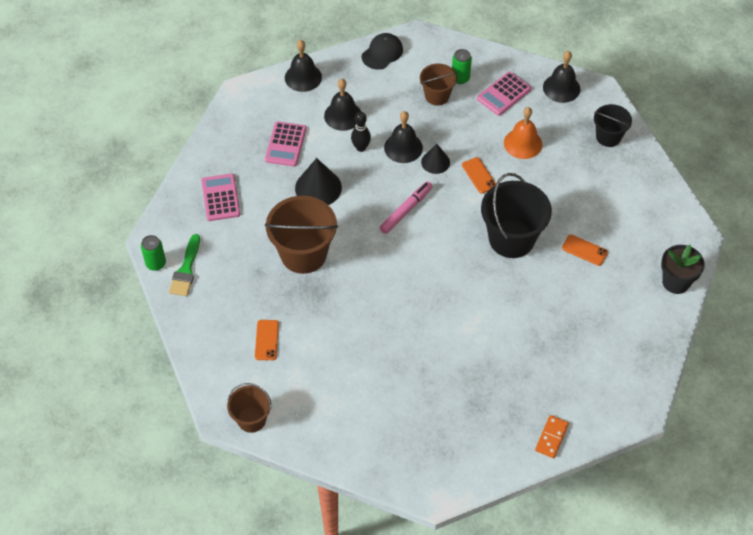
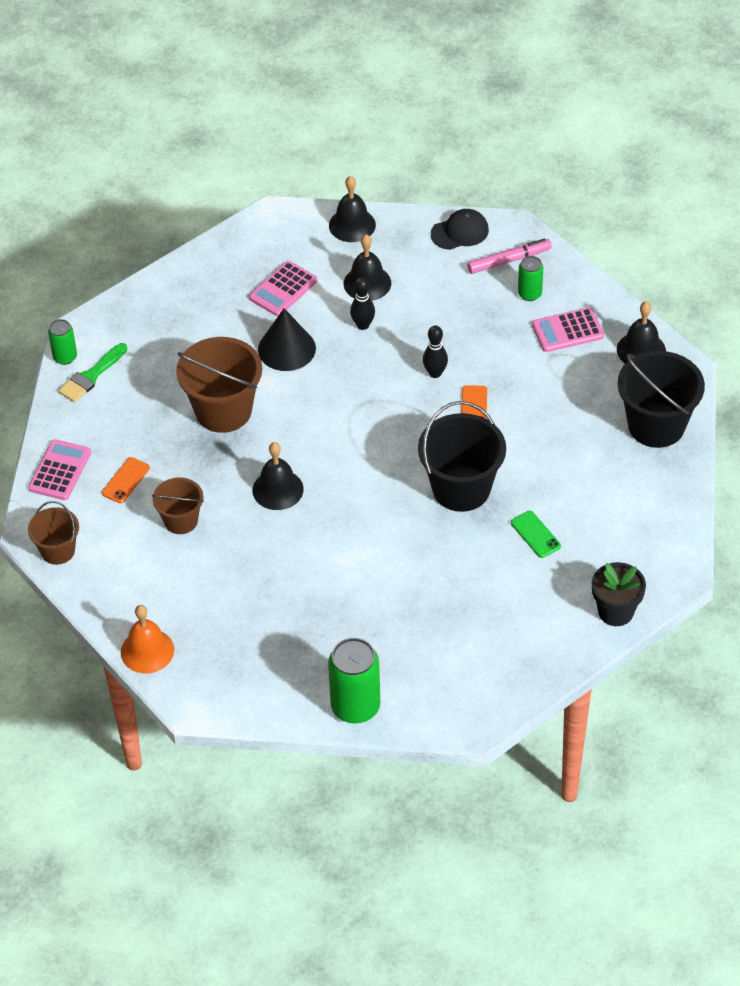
camera: 30 degrees right, 5 degrees down
pink calculator [201,174,240,221] -> pink calculator moved to [28,439,91,500]
pink marker [380,181,433,234] -> pink marker moved to [467,239,552,274]
black bell [384,111,423,163] -> black bell moved to [253,442,304,510]
brown bucket [420,64,457,105] -> brown bucket moved to [152,477,204,534]
black cone [421,144,450,174] -> black bowling pin [423,325,448,378]
orange bell [504,107,542,159] -> orange bell moved to [121,605,174,673]
orange domino [535,415,569,458] -> green can [328,638,380,724]
orange phone [562,234,608,266] -> green phone [511,511,561,558]
black bucket [594,104,632,147] -> black bucket [618,351,705,448], size x1.73

